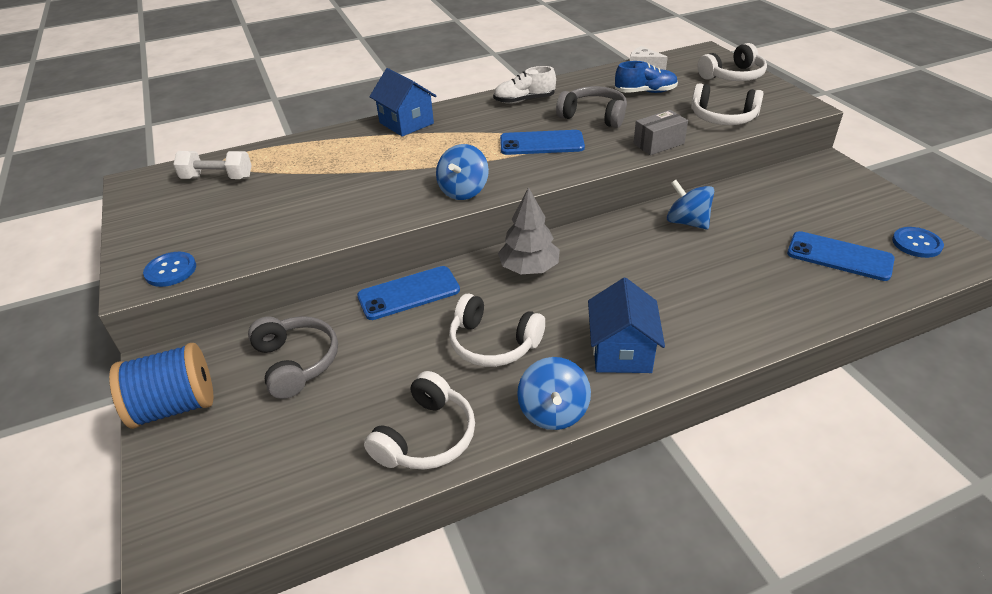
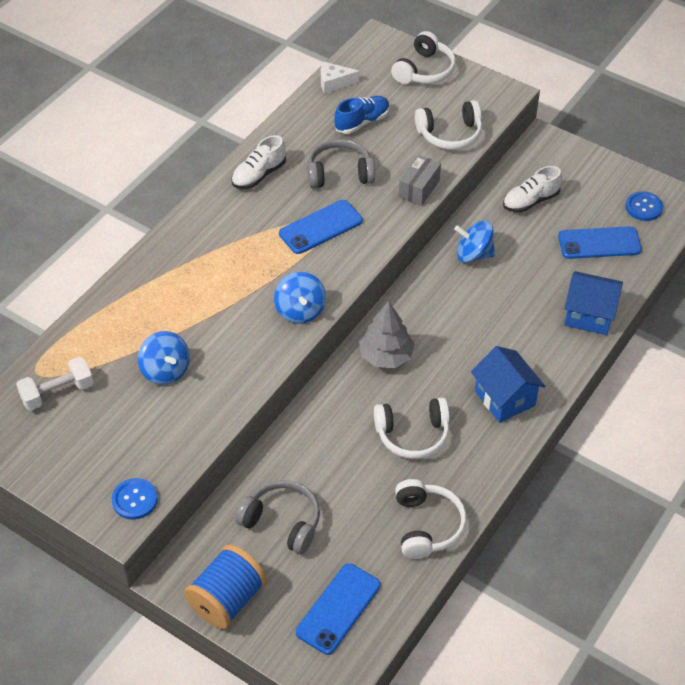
camera: 35 degrees left, 10 degrees up
blue phone [357,266,460,320] -> blue phone moved to [296,563,381,655]
blue house [369,68,436,137] -> blue house moved to [564,271,623,335]
blue spinning top [517,357,591,430] -> blue spinning top moved to [138,331,190,385]
none -> white shoe [503,166,562,213]

